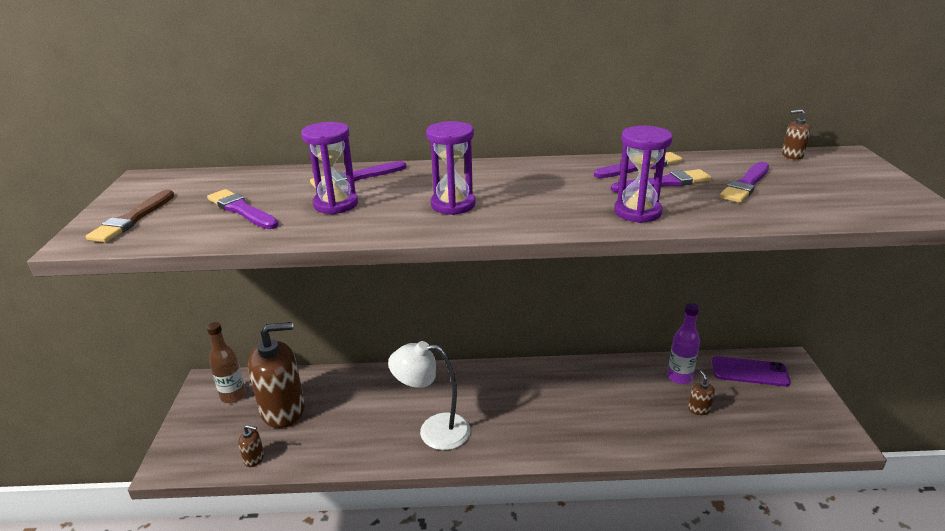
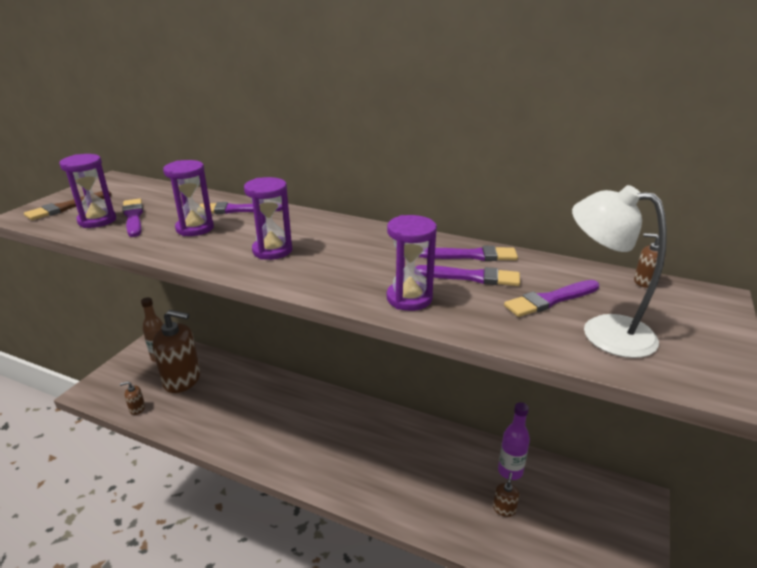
camera: 25 degrees right, 0 degrees up
brown soap dispenser [238,425,264,467] -> brown soap dispenser turned 135 degrees clockwise [120,381,145,415]
white lamp [388,341,471,450] -> white lamp moved to [572,185,667,358]
purple phone [712,356,791,386] -> none
none -> purple hourglass [59,154,116,228]

